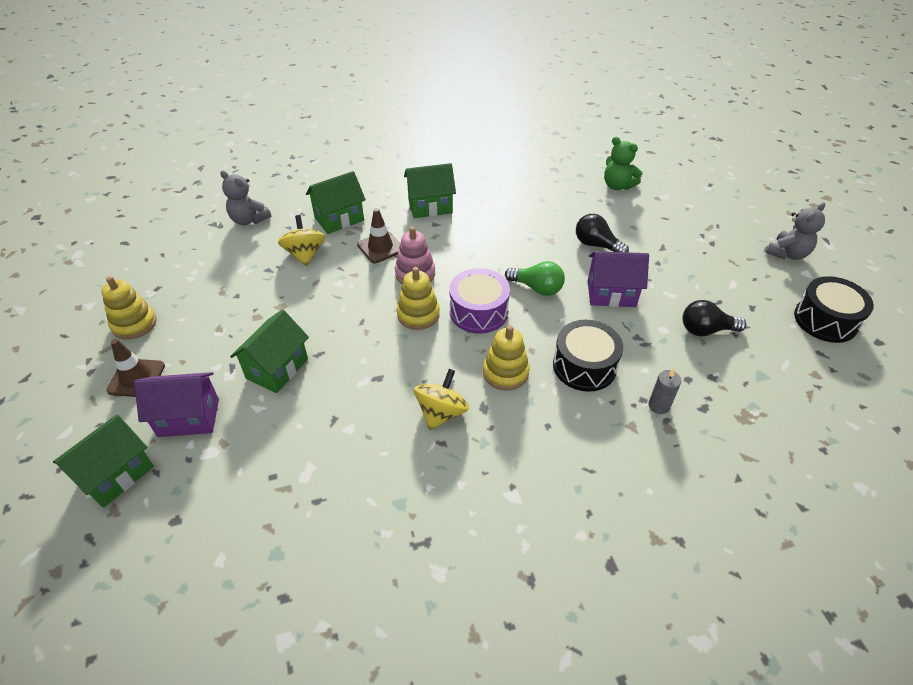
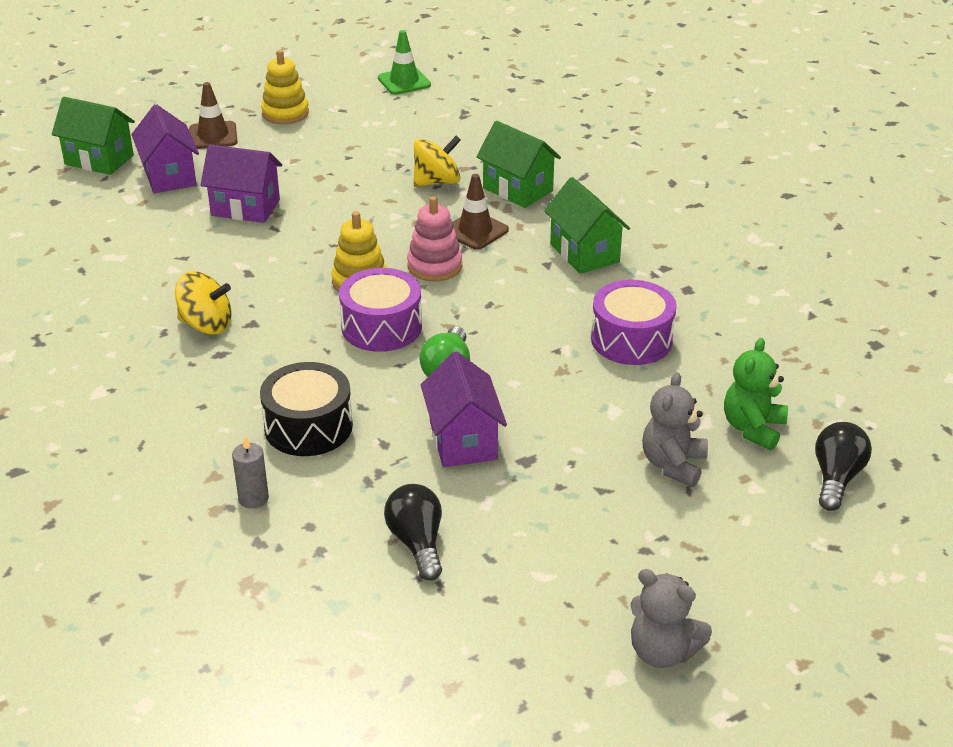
camera: 75 degrees right, 10 degrees down
grey teddy bear [220,170,271,225] -> grey teddy bear moved to [642,372,708,487]
green house [230,309,309,393] -> purple house [201,144,282,223]
yellow stacking toy [483,325,530,391] -> none
black light bulb [576,214,629,252] -> black light bulb moved to [815,422,872,511]
black drum [794,276,874,343] -> none
none -> green traffic cone [378,30,431,95]
none -> purple drum [591,280,677,365]

